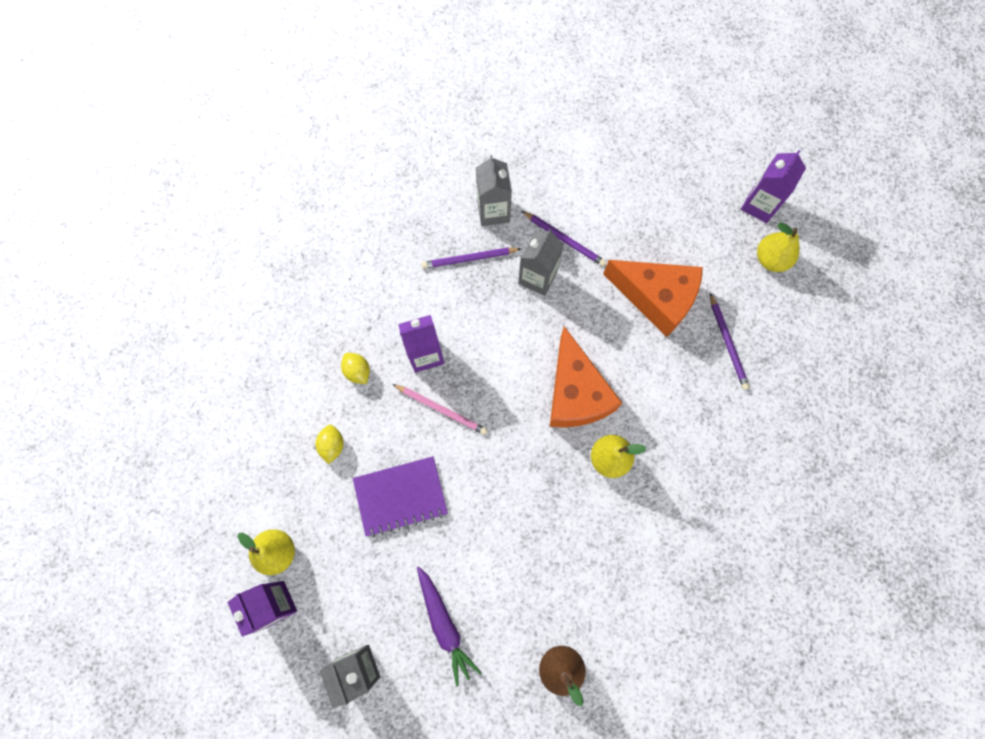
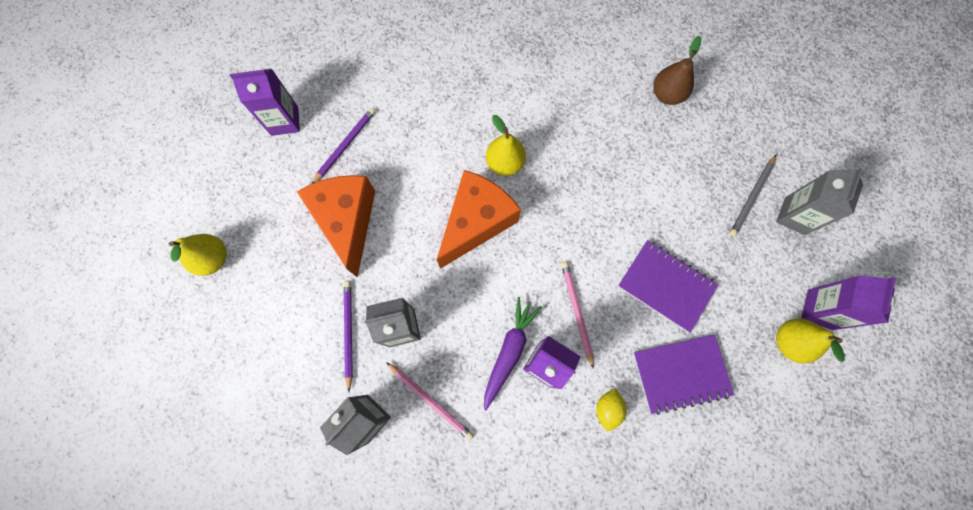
camera: 130 degrees left, 0 degrees up
yellow lemon [315,425,344,464] -> purple notebook [633,335,734,415]
purple carrot [417,566,482,686] -> purple carrot moved to [484,297,542,410]
purple pencil [422,248,521,269] -> pink pencil [386,362,474,441]
purple carton [741,150,806,223] -> purple carton moved to [229,69,300,136]
yellow pear [757,223,799,272] -> yellow pear moved to [169,234,227,276]
none -> grey pencil [729,155,776,237]

